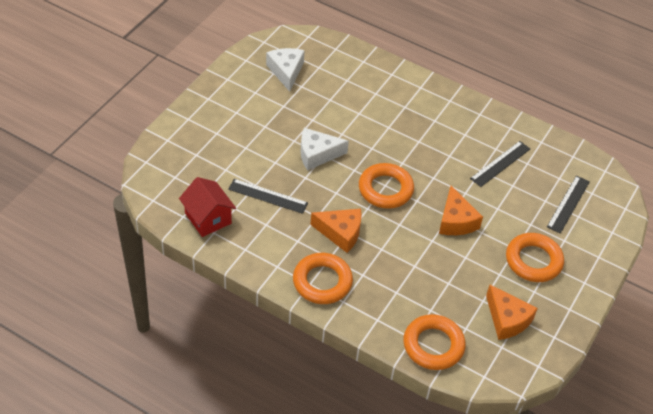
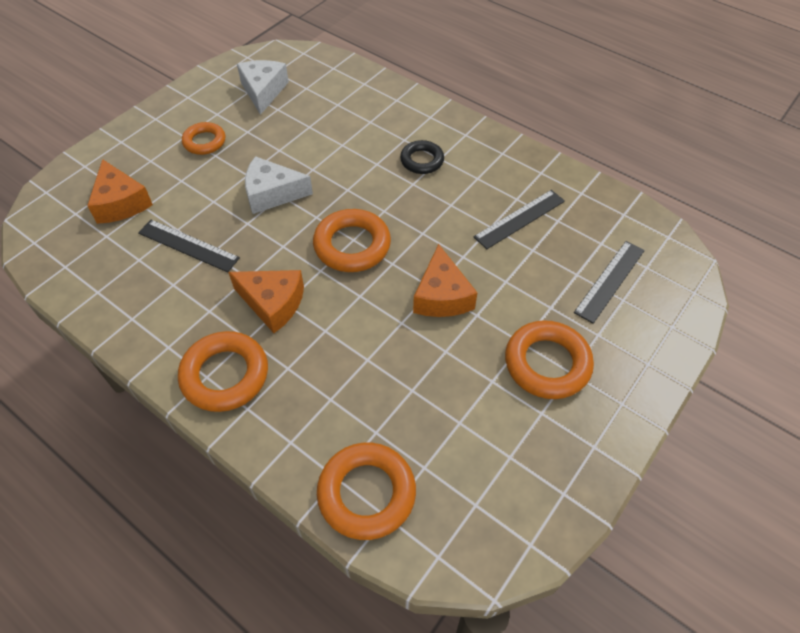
camera: 10 degrees right, 5 degrees up
red house [179,177,236,237] -> none
orange cheese [486,285,538,340] -> orange cheese moved to [87,159,153,224]
none -> orange ring [182,122,225,155]
none -> black ring [400,140,444,174]

